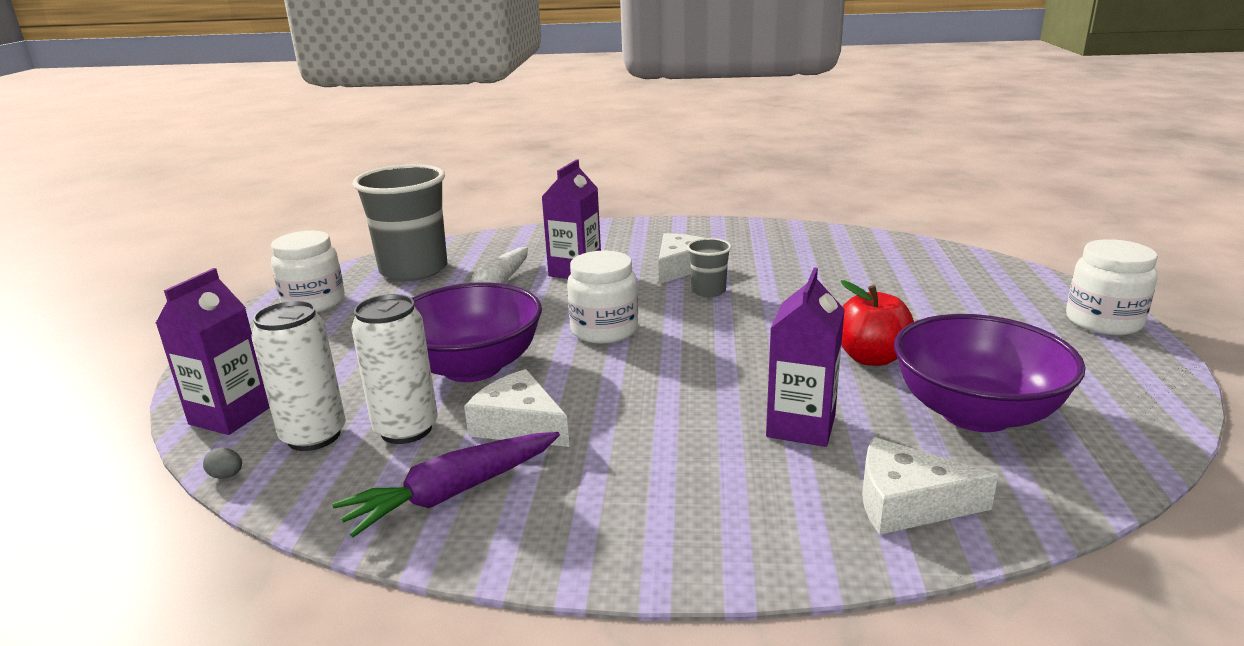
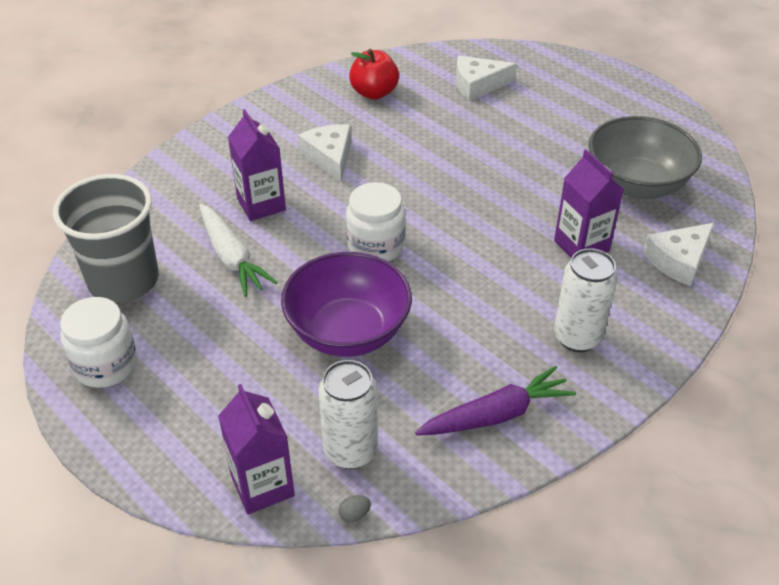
camera: 50 degrees left, 20 degrees up
purple carrot [332,432,560,537] -> purple carrot turned 120 degrees counterclockwise [415,366,576,436]
white can [351,294,438,444] -> white can moved to [554,248,618,352]
white cheese [464,369,569,447] -> white cheese moved to [456,56,517,101]
grey cup [687,238,732,297] -> none
red apple [841,280,914,366] -> red apple moved to [349,49,399,100]
purple bowl [894,314,1086,432] -> grey bowl [588,116,702,199]
white jar [1066,239,1158,335] -> none

